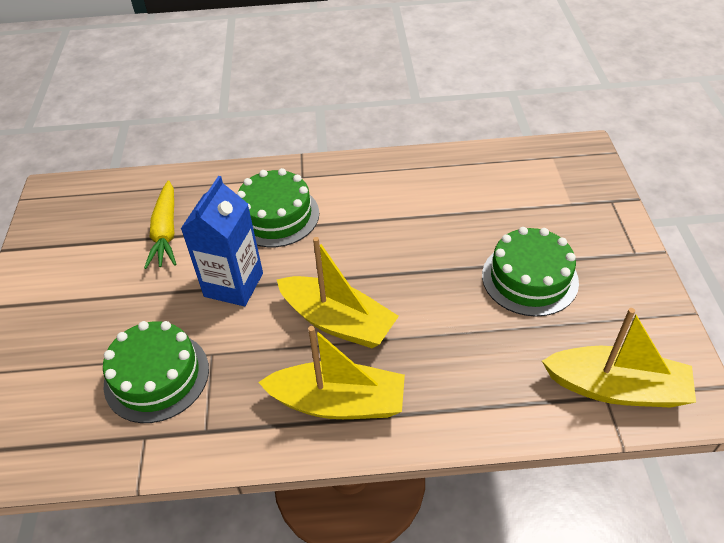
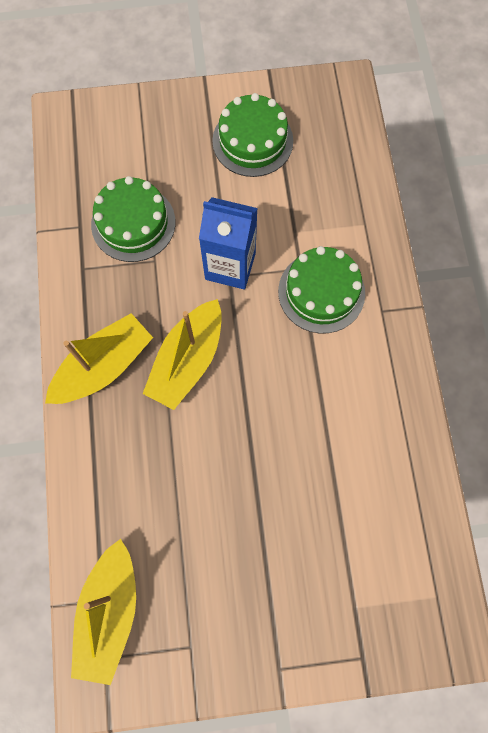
camera: 85 degrees right, 25 degrees up
yellow carrot [144,180,177,269] -> none
yellow boat [258,326,405,419] -> yellow boat turned 135 degrees counterclockwise [45,313,153,404]
green cake [482,227,579,317] -> green cake moved to [212,93,293,177]

